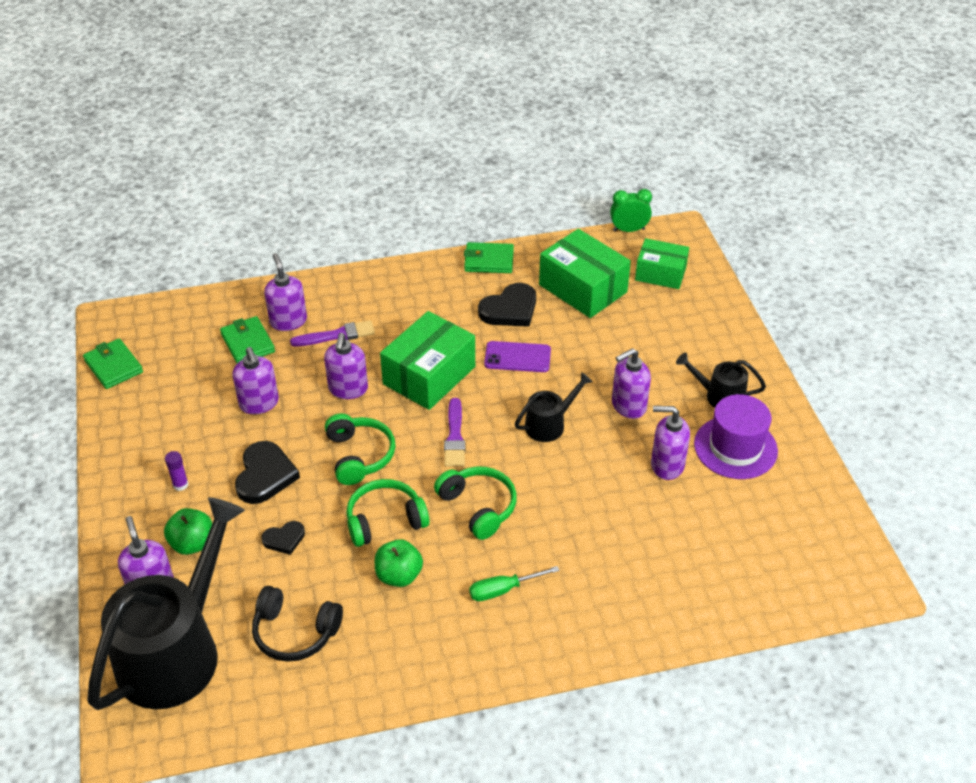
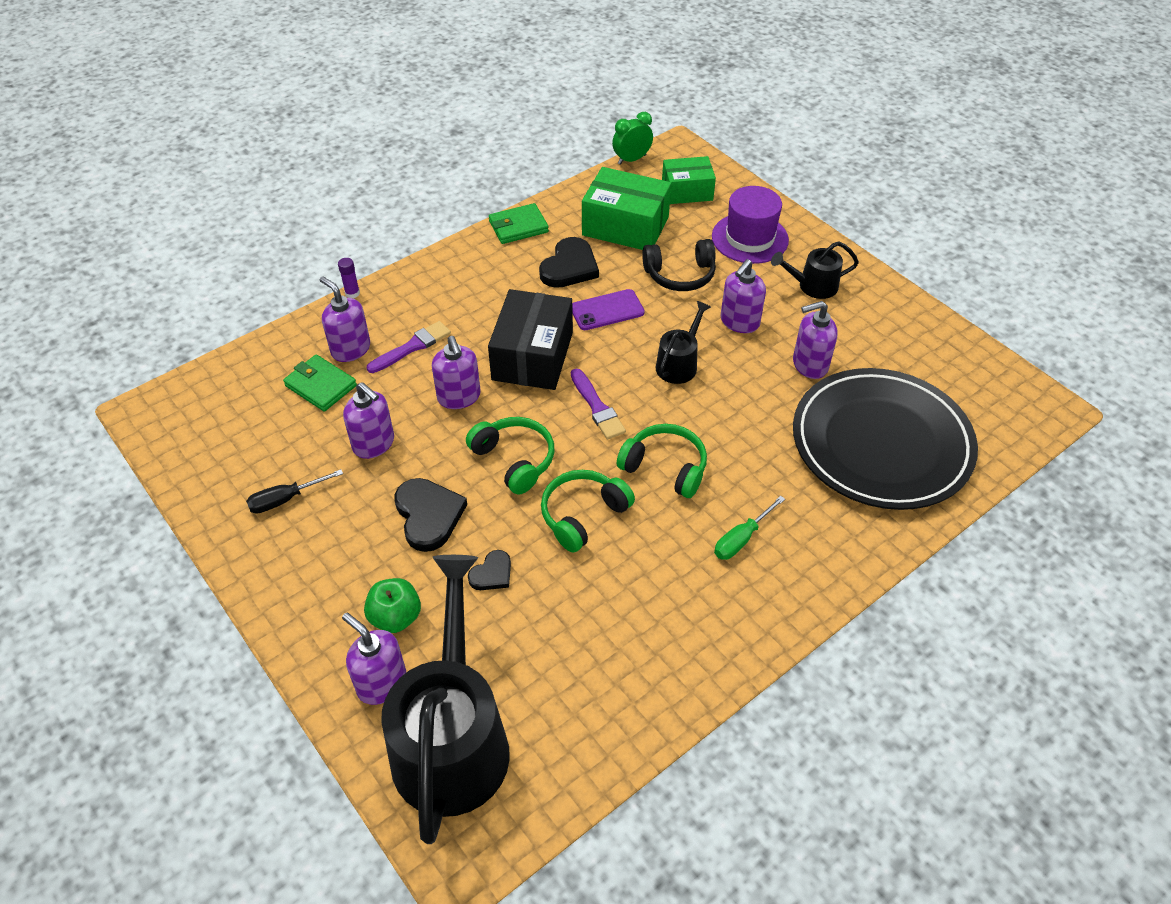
camera: 25 degrees left, 5 degrees up
green wallet [83,338,143,389] -> none
purple glue stick [165,451,188,491] -> purple glue stick moved to [338,258,360,298]
black headphones [252,586,343,662] -> black headphones moved to [642,239,716,291]
green apple [375,539,423,587] -> none
green box [380,311,475,410] -> black box [488,289,573,390]
purple hat [694,394,778,479] -> purple hat moved to [712,186,789,264]
none -> black screwdriver [246,469,343,513]
none -> black plate [793,368,978,510]

